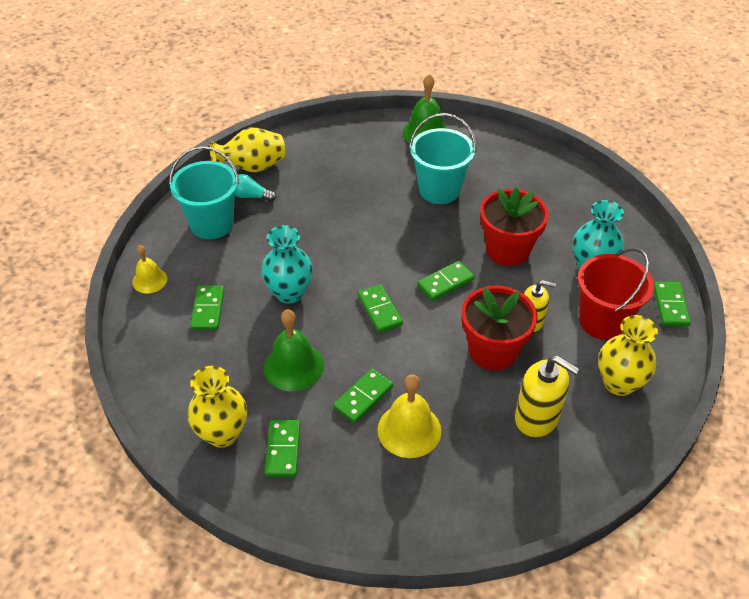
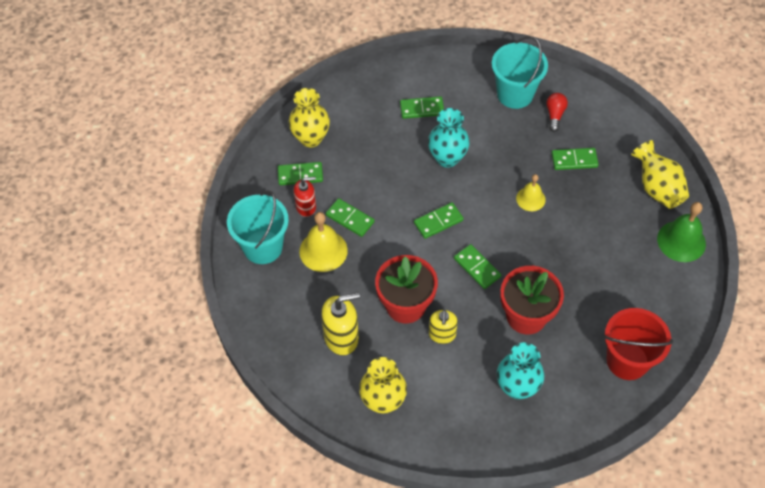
camera: 85 degrees right, 10 degrees up
yellow bell [133,245,168,294] -> yellow bell moved to [516,174,546,211]
yellow vase [210,128,285,172] -> yellow vase moved to [631,140,689,209]
turquoise light bulb [235,174,276,202] -> red light bulb [546,93,568,132]
green bell [264,309,324,391] -> none
turquoise bucket [409,113,476,204] -> turquoise bucket moved to [227,190,289,264]
yellow soap dispenser [515,356,580,438] -> yellow soap dispenser turned 135 degrees counterclockwise [321,292,360,355]
red bucket [578,248,654,340] -> red bucket moved to [603,308,673,380]
green domino [654,281,691,327] -> green domino moved to [552,148,599,170]
none -> red soap dispenser [294,177,316,217]

